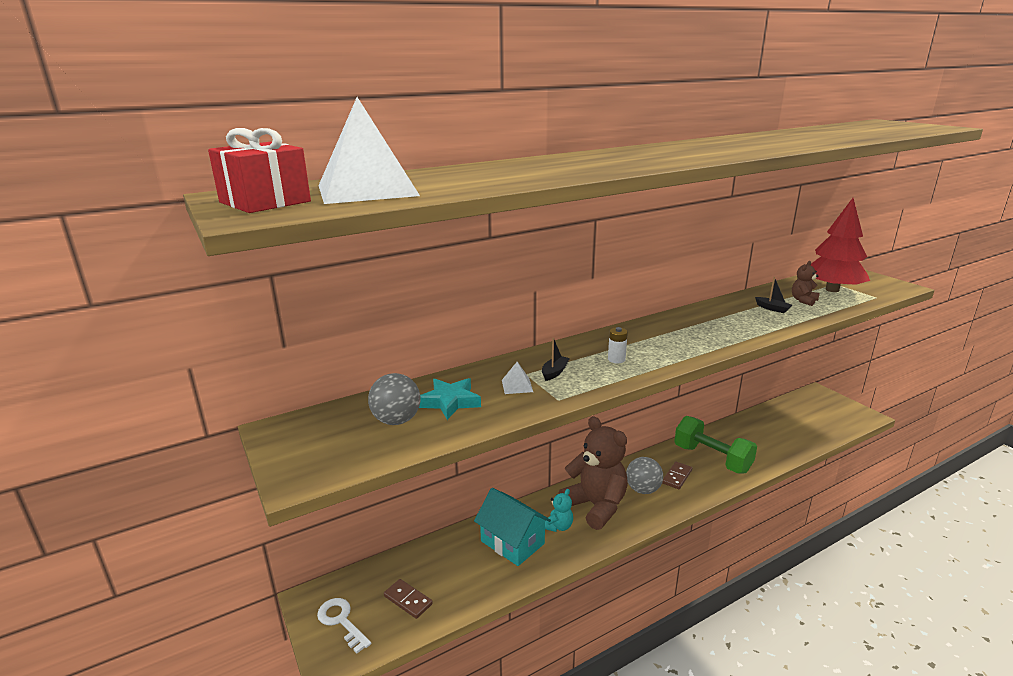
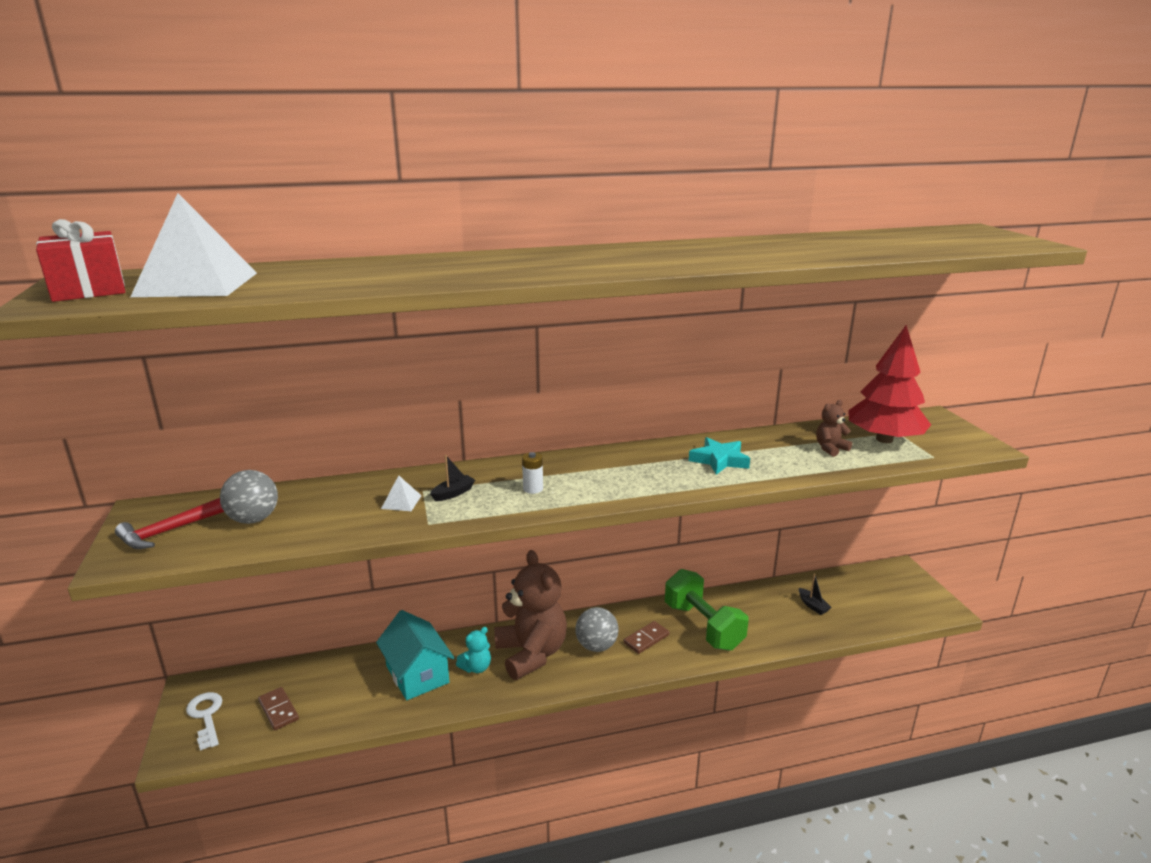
camera: 15 degrees right, 0 degrees up
turquoise star [419,378,481,420] -> turquoise star moved to [689,437,750,475]
black boat [755,277,792,313] -> black boat moved to [799,573,832,615]
none -> red hammer [115,498,224,549]

